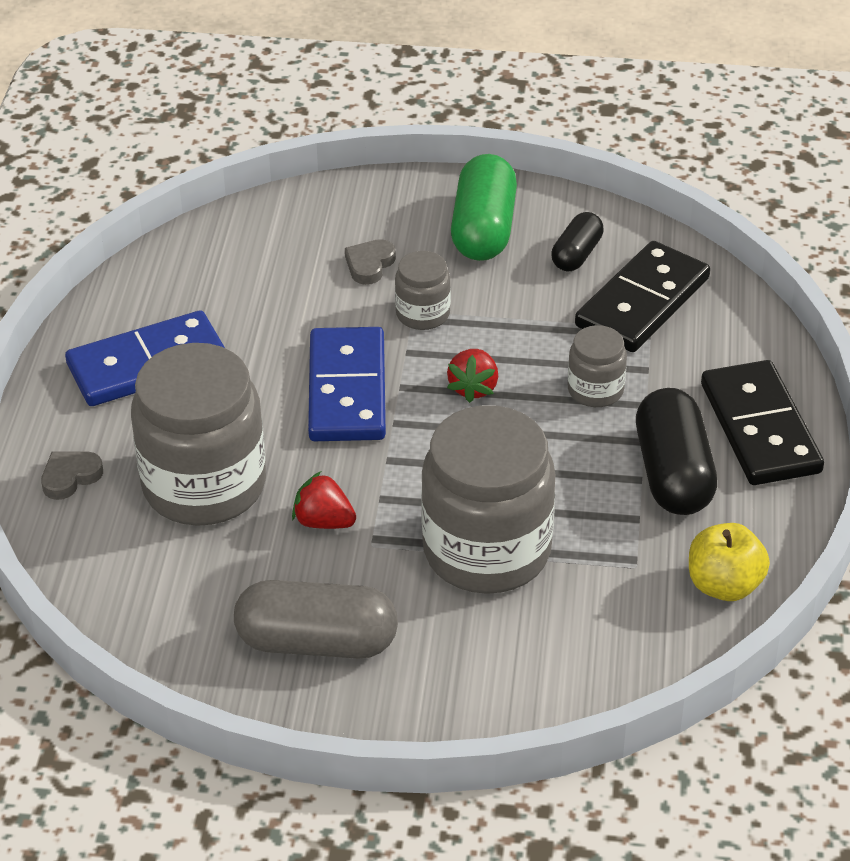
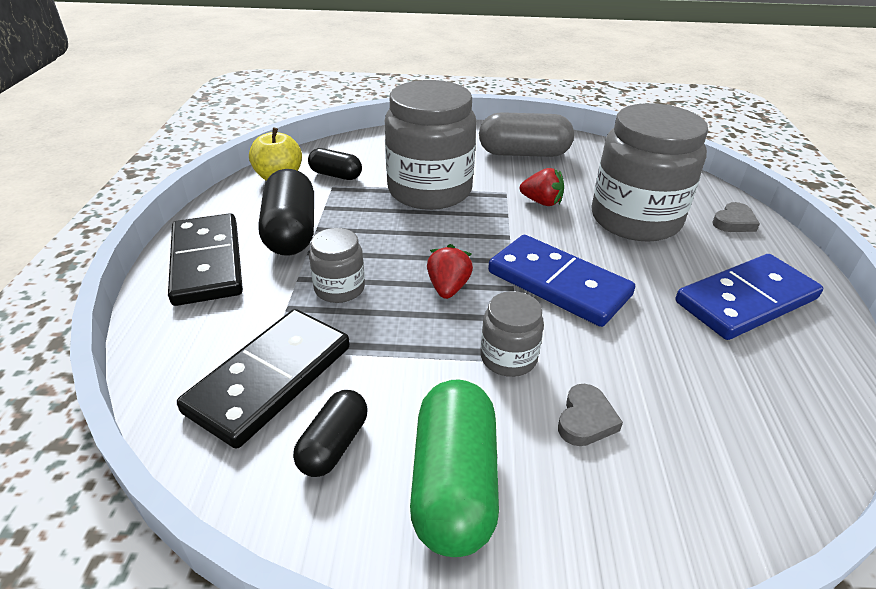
camera: 175 degrees right, 5 degrees down
blue domino [308,327,386,441] -> blue domino turned 45 degrees counterclockwise [488,235,635,327]
none -> black capsule [308,148,362,180]

